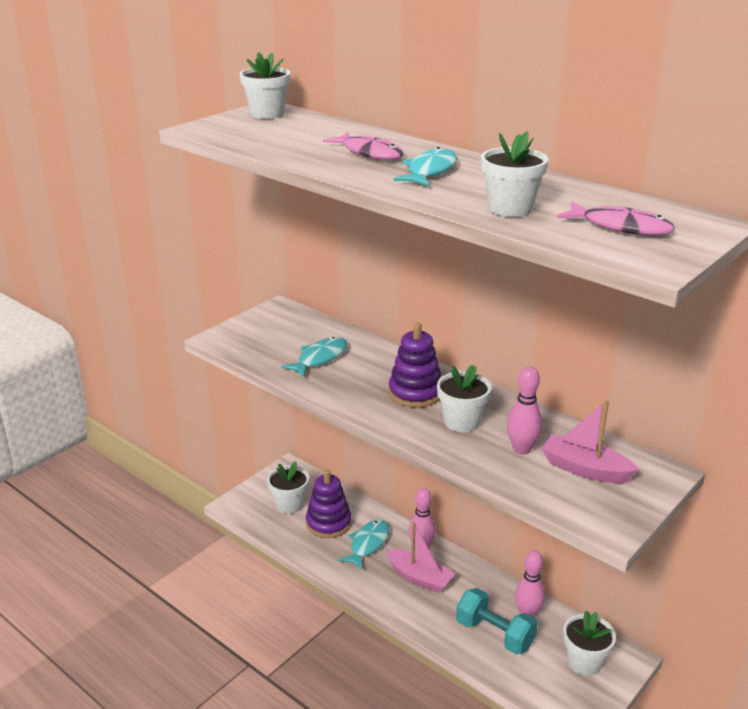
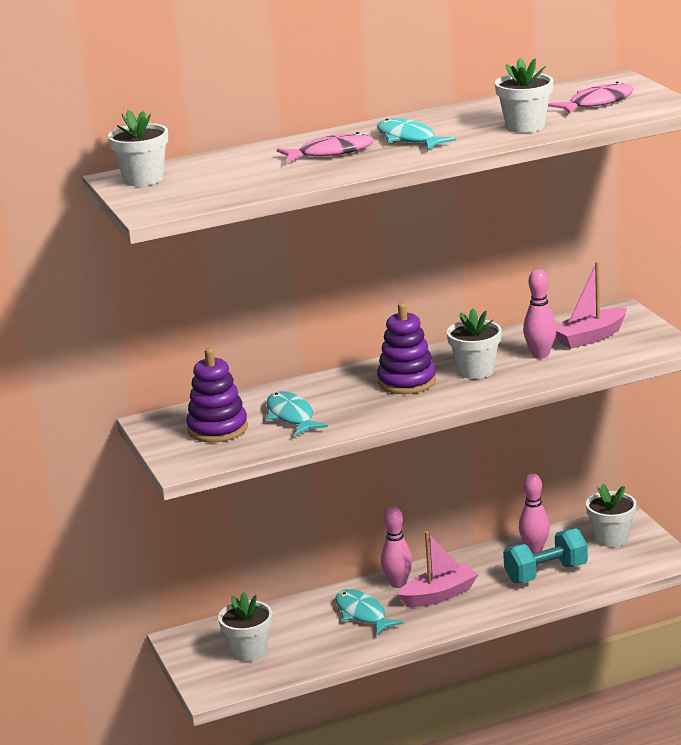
camera: 60 degrees left, 5 degrees down
purple stacking toy [306,469,351,538] -> purple stacking toy moved to [186,348,248,443]

